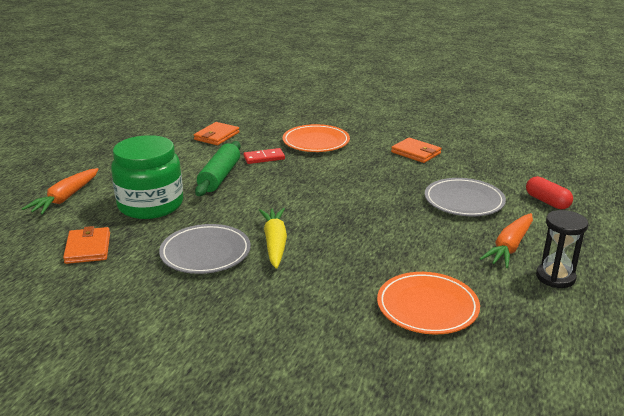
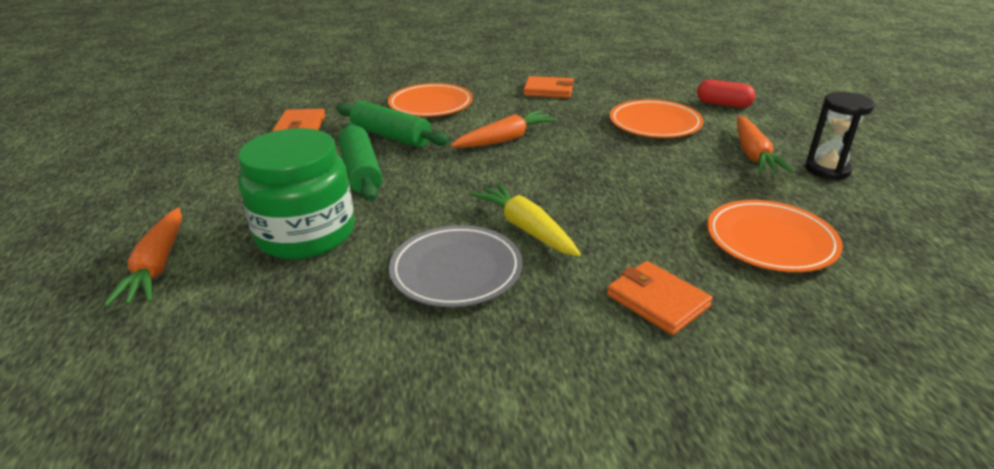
camera: 30 degrees left, 5 degrees up
orange wallet [63,226,110,264] -> orange wallet moved to [607,261,713,335]
red domino [243,148,285,164] -> green rolling pin [336,101,450,147]
grey plate [425,178,506,216] -> orange plate [610,99,703,138]
none -> orange carrot [451,110,557,148]

